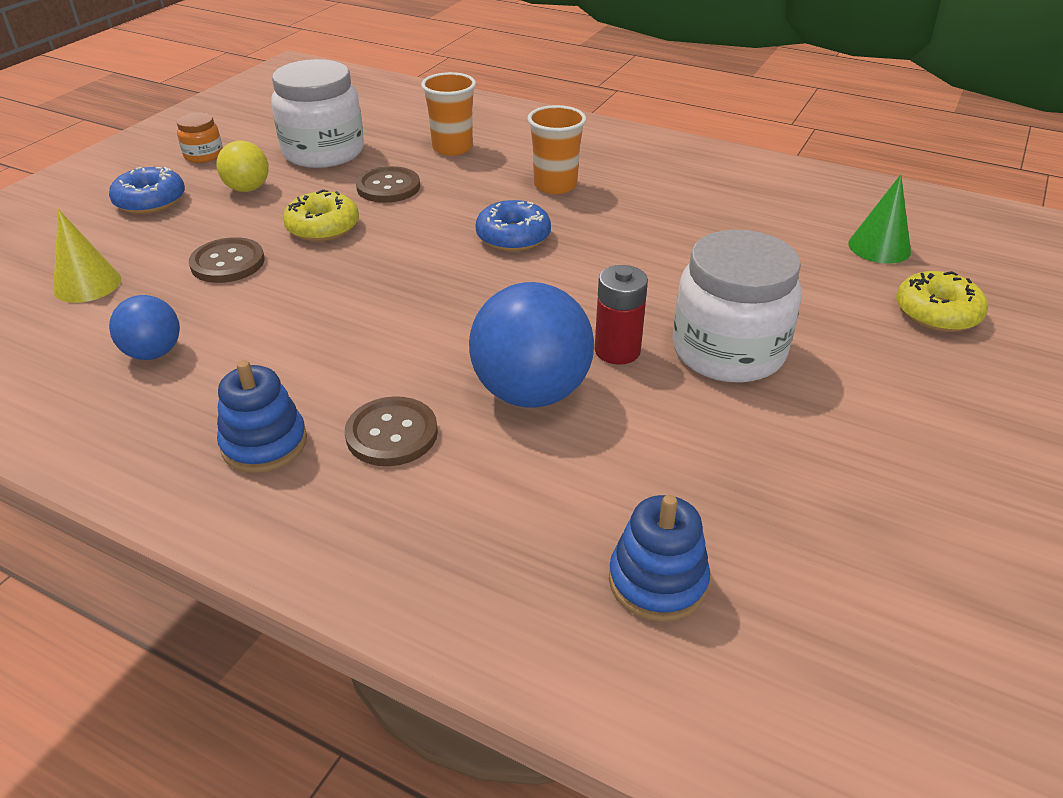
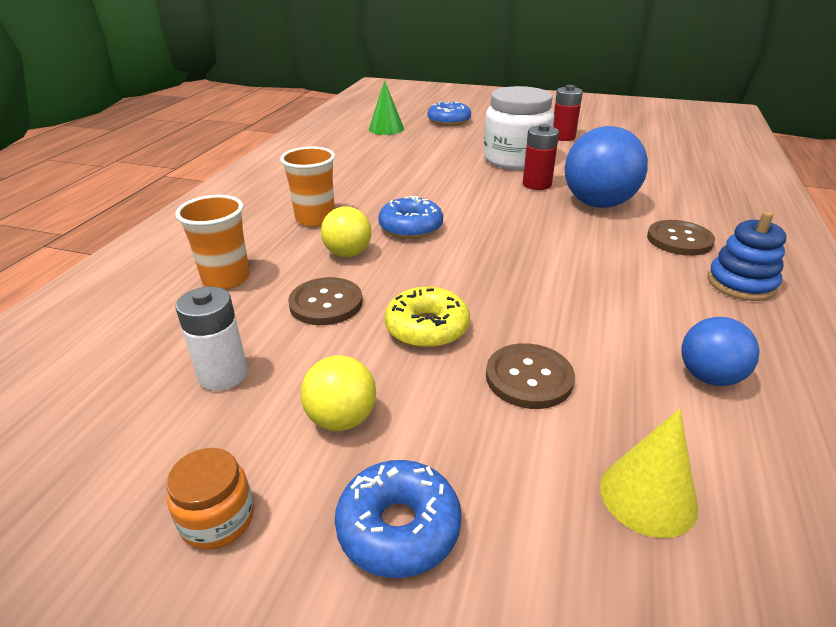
camera: 100 degrees left, 5 degrees down
white jar [271,59,364,168] -> white battery [176,287,248,391]
blue stacking toy [609,495,710,622] -> none
yellow donut [896,271,988,332] -> blue donut [428,102,471,126]
none -> yellow ball [321,206,371,257]
none -> red battery [553,85,583,141]

